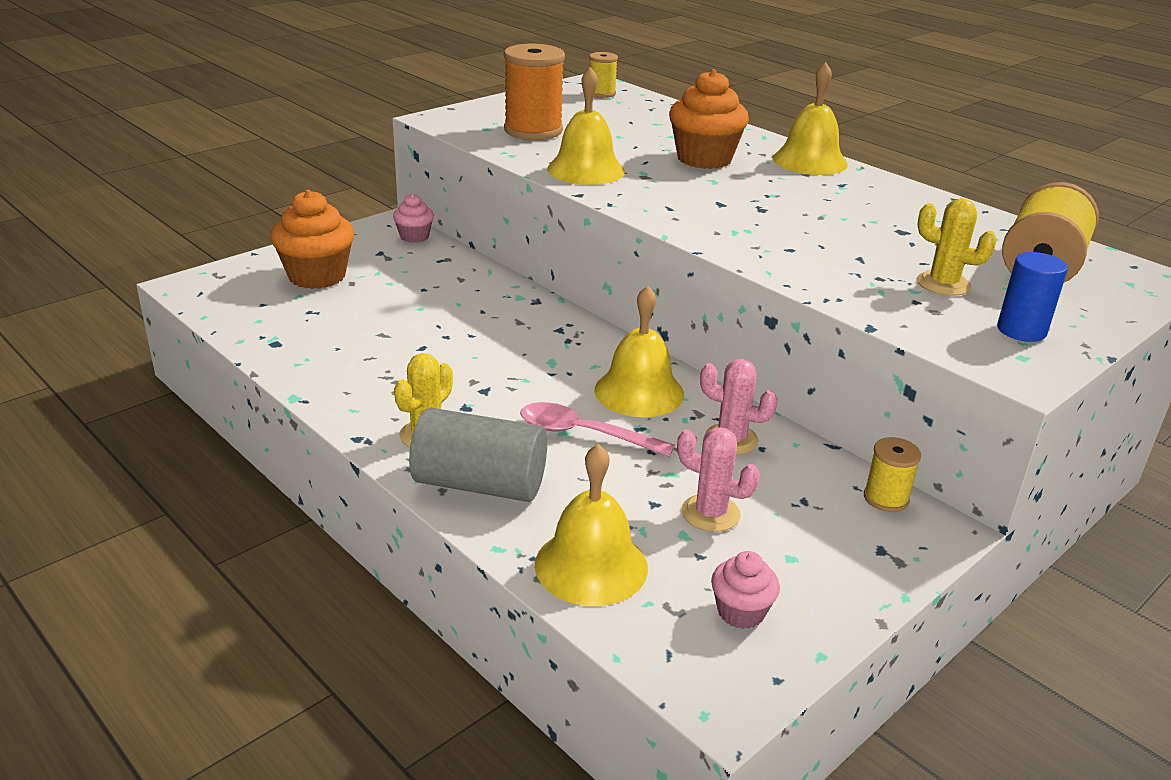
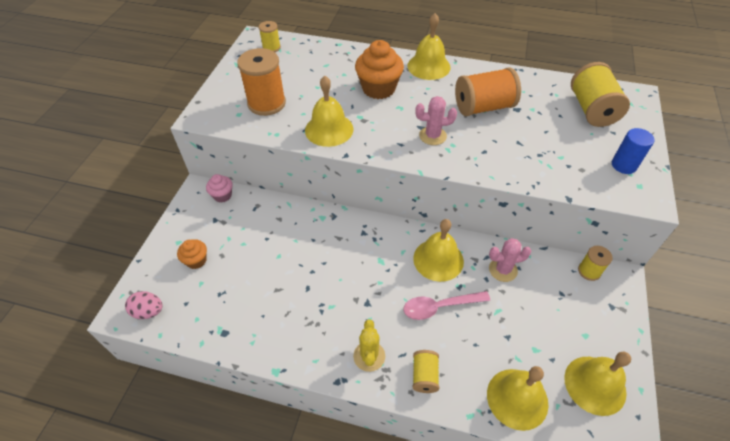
camera: 30 degrees left, 20 degrees up
orange cupcake [271,190,354,289] -> orange cupcake [177,239,207,269], size x0.54
grey cylinder [409,408,547,502] -> yellow spool [412,350,439,393]
pink cactus [677,427,760,532] -> pink cactus moved to [415,96,457,145]
pink cupcake [711,551,780,629] -> yellow bell [564,352,631,416]
yellow cactus [917,198,997,296] -> none
none -> pink egg [125,291,162,319]
none -> orange spool [455,67,521,116]

